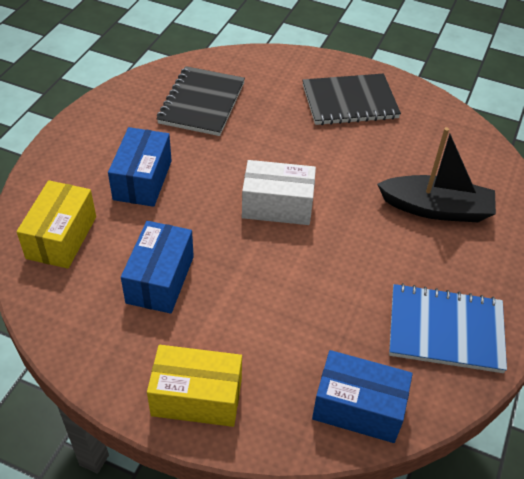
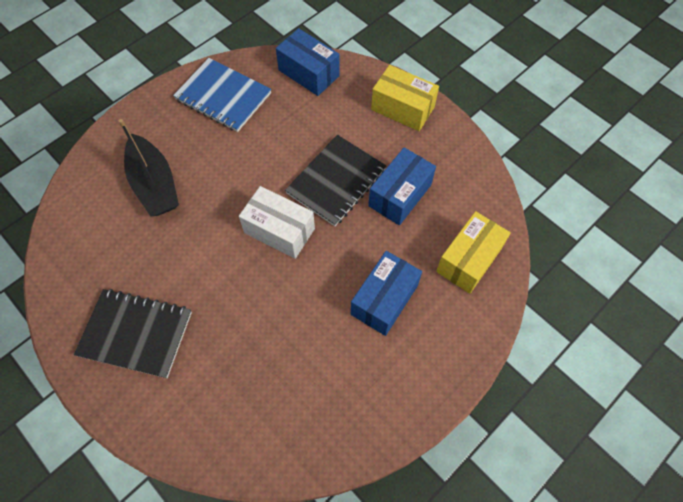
camera: 155 degrees left, 15 degrees up
black notebook [157,66,245,136] -> black notebook moved to [285,135,386,226]
black boat [377,127,496,222] -> black boat turned 150 degrees counterclockwise [119,119,179,217]

